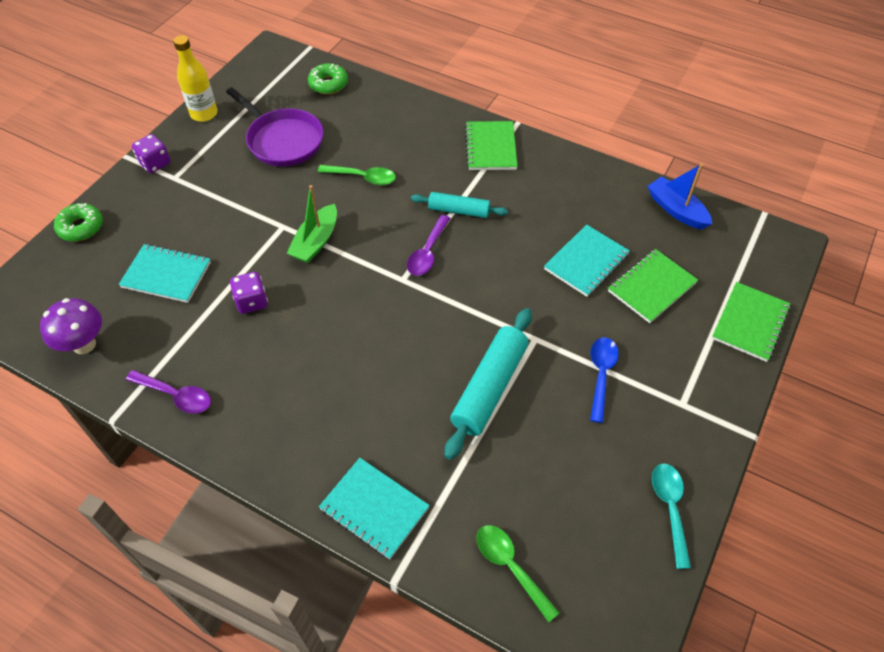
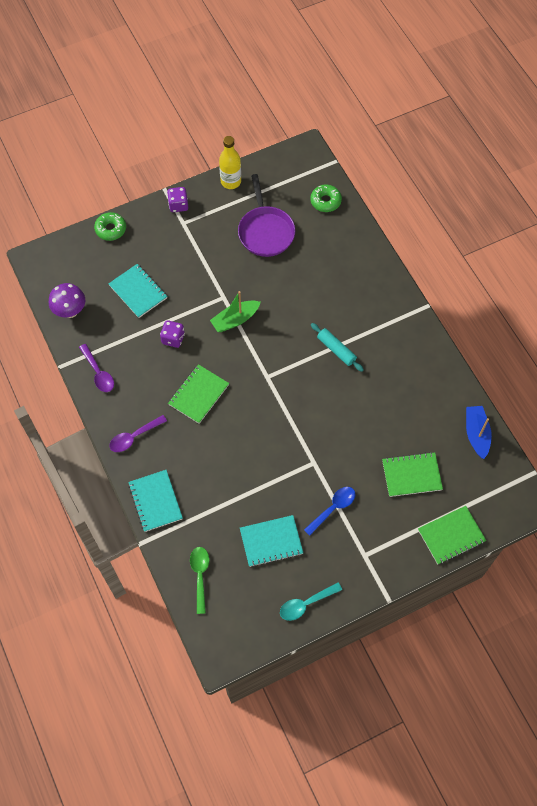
camera: 35 degrees right, 10 degrees up
green spoon [318,165,396,185] -> none
purple spoon [407,215,451,276] -> purple spoon moved to [109,415,167,452]
turquoise rolling pin [445,308,532,460] -> none
green notebook [465,121,518,170] -> green notebook moved to [168,364,229,424]
turquoise notebook [544,225,630,297] -> turquoise notebook moved to [240,515,303,567]
turquoise spoon [652,463,691,569] -> turquoise spoon turned 150 degrees counterclockwise [280,583,342,621]

